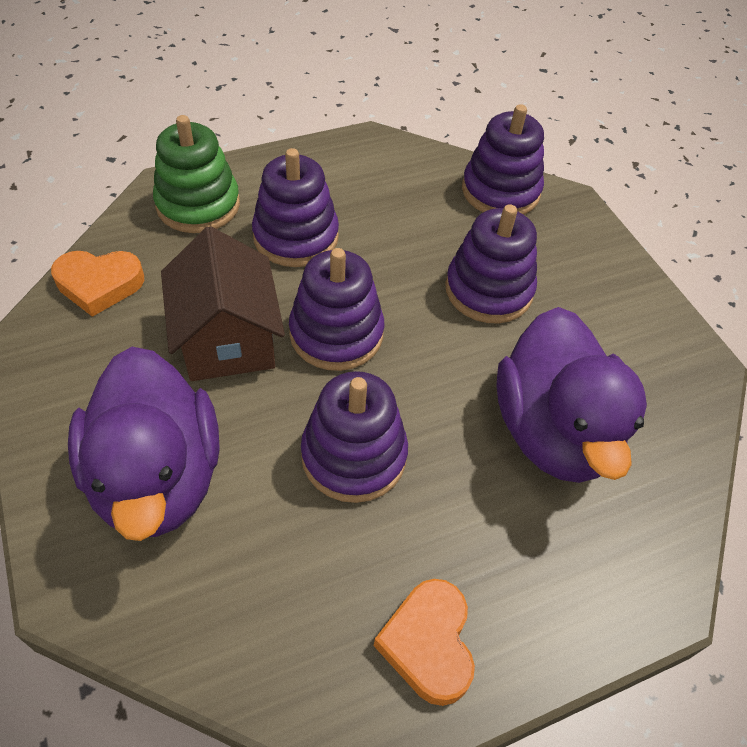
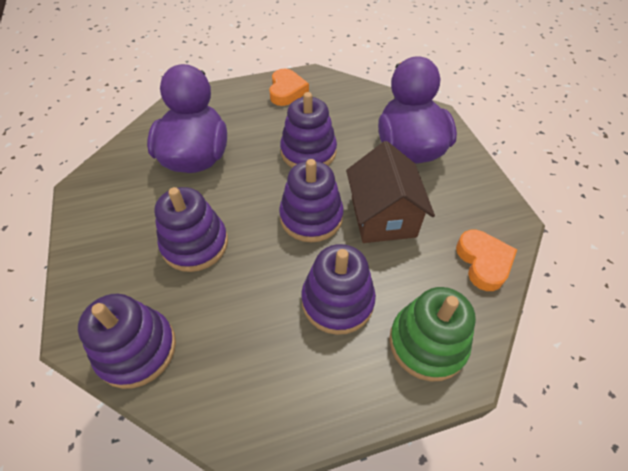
camera: 170 degrees left, 0 degrees up
orange heart [51,251,144,317] -> orange heart turned 75 degrees clockwise [456,230,517,291]

